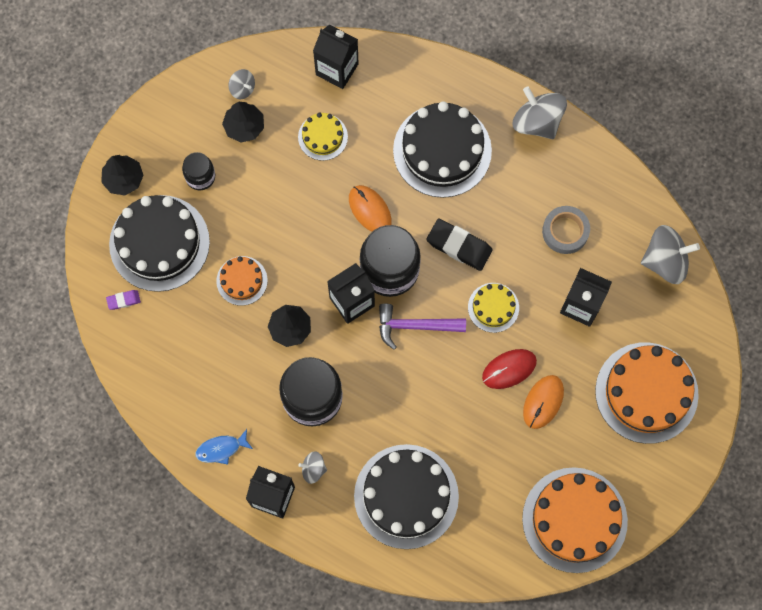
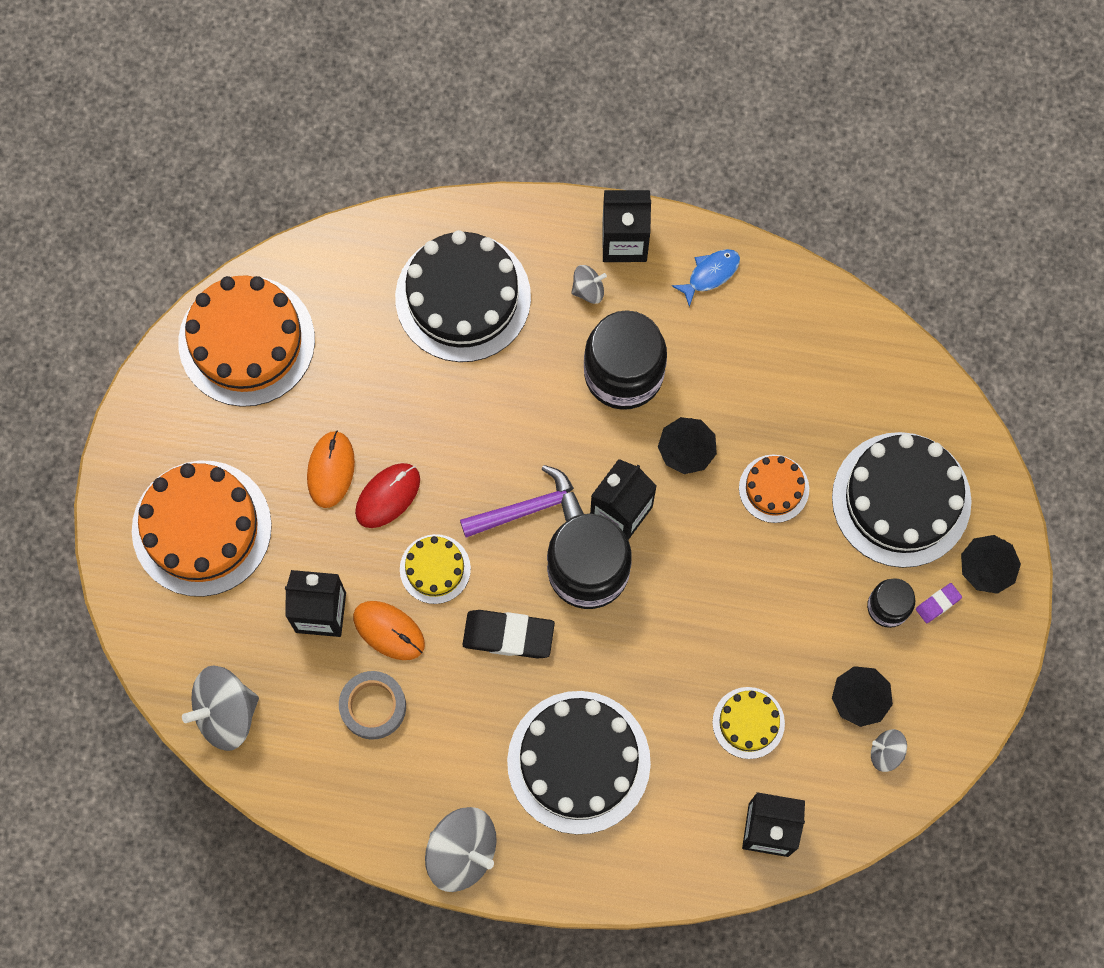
camera: 160 degrees right, 0 degrees up
purple eraser [106,290,141,310] -> purple eraser moved to [916,583,962,623]
orange mouse [349,185,392,232] -> orange mouse moved to [353,601,425,660]

